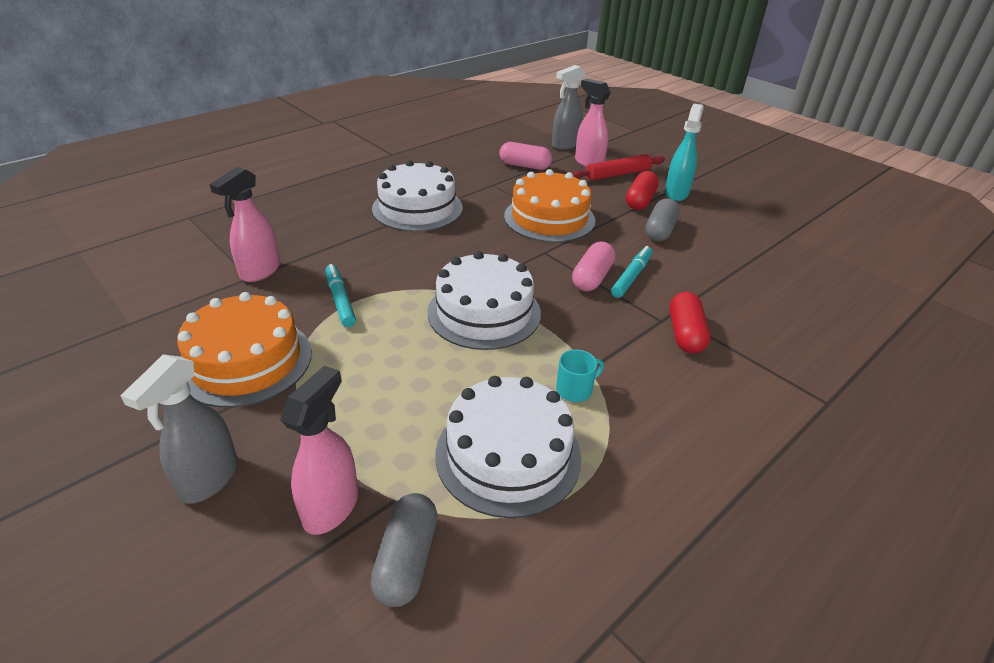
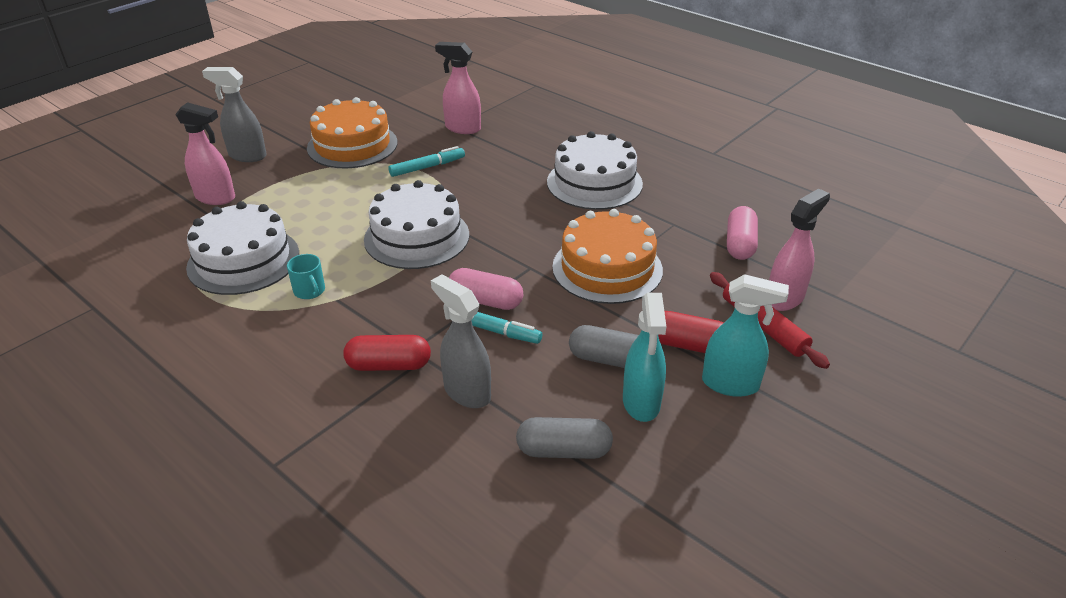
camera: 85 degrees right, 0 degrees up
grey capsule [370,493,438,607] -> grey capsule moved to [516,417,613,459]
grey spray bottle [552,65,585,150] -> grey spray bottle moved to [431,274,491,408]
none -> turquoise spray bottle [623,293,666,422]

